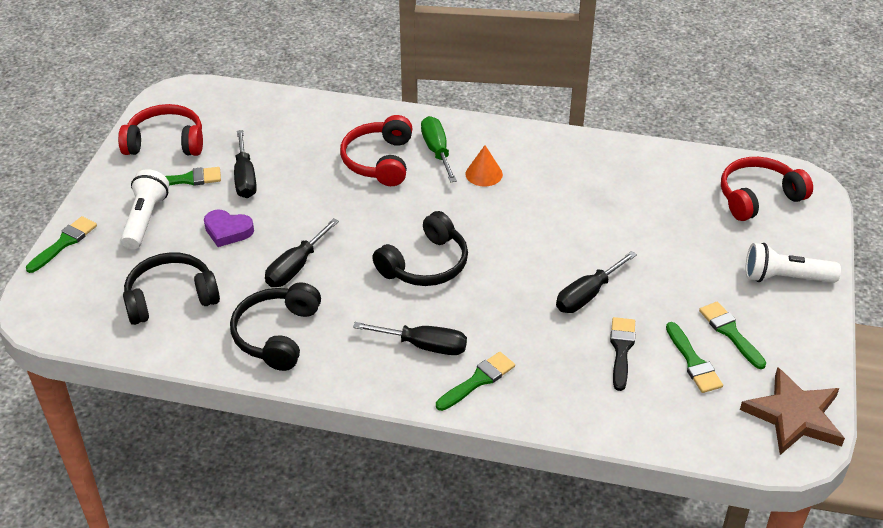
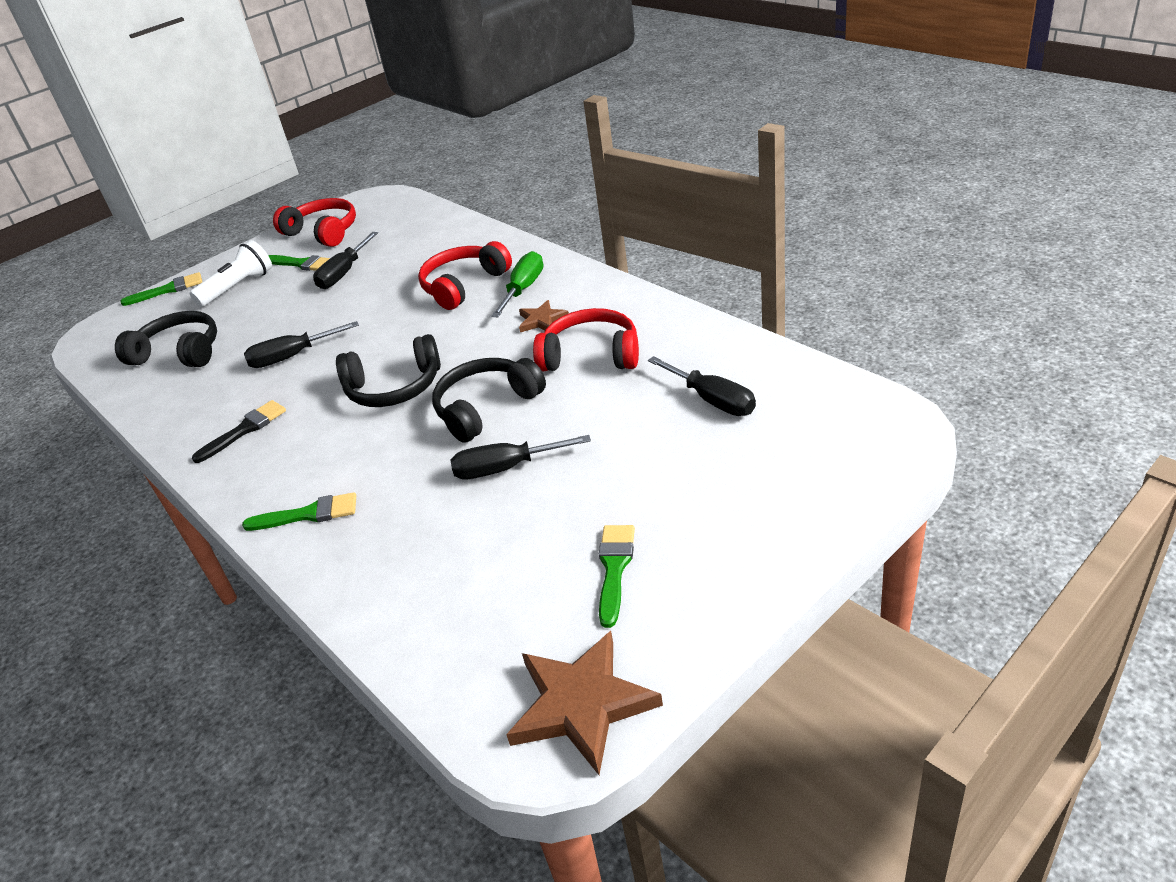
camera: 40 degrees right, 5 degrees down
purple heart [204,210,254,247] -> none
black headphones [230,283,321,371] -> black headphones moved to [432,358,546,443]
black screwdriver [353,322,467,355] -> black screwdriver moved to [648,356,756,416]
orange cone [465,145,503,186] -> brown star [519,300,569,332]
black brush [610,317,635,391] -> black brush moved to [192,400,286,463]
green brush [666,322,723,393] -> none
red headphones [721,157,813,221] -> red headphones moved to [533,308,639,371]
white flashlight [745,243,841,283] -> none

